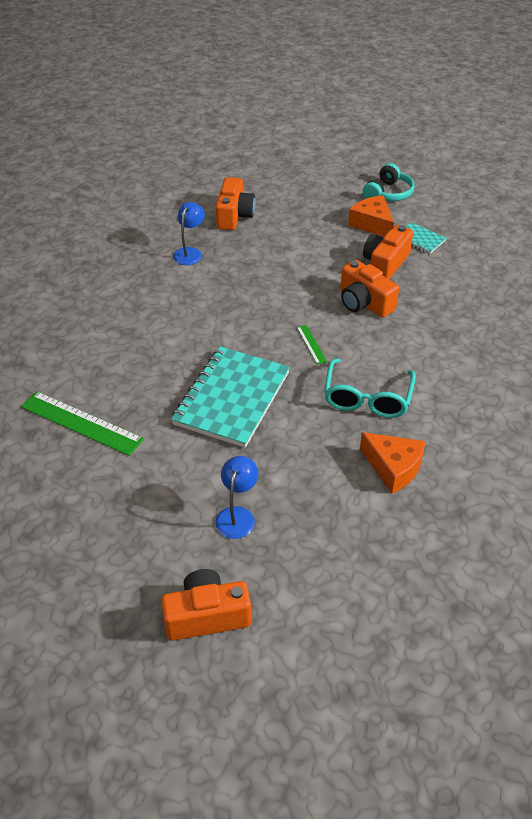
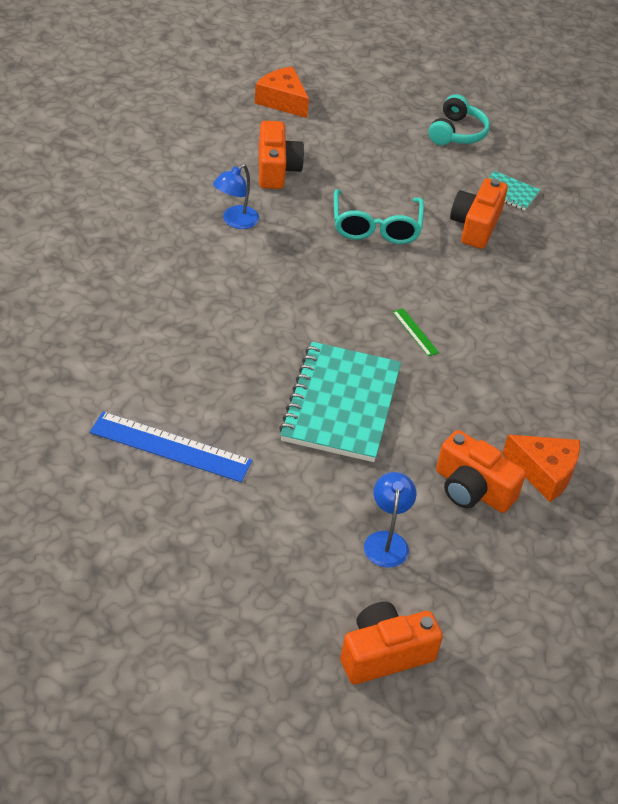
camera: 15 degrees left, 0 degrees up
green ruler [21,391,144,456] -> blue ruler [90,412,252,482]
blue lamp [173,202,205,265] -> blue lamp turned 150 degrees counterclockwise [213,164,259,229]
turquoise glasses [324,359,416,418] -> turquoise glasses moved to [334,189,424,244]
orange camera [340,260,399,318] -> orange camera moved to [436,430,526,513]
orange cheese [348,195,394,237] -> orange cheese moved to [255,67,309,118]

